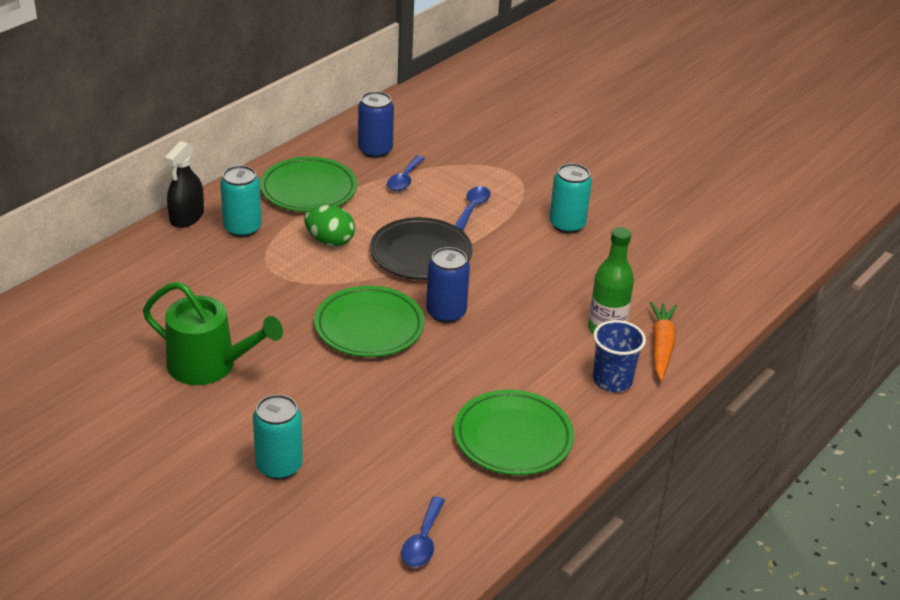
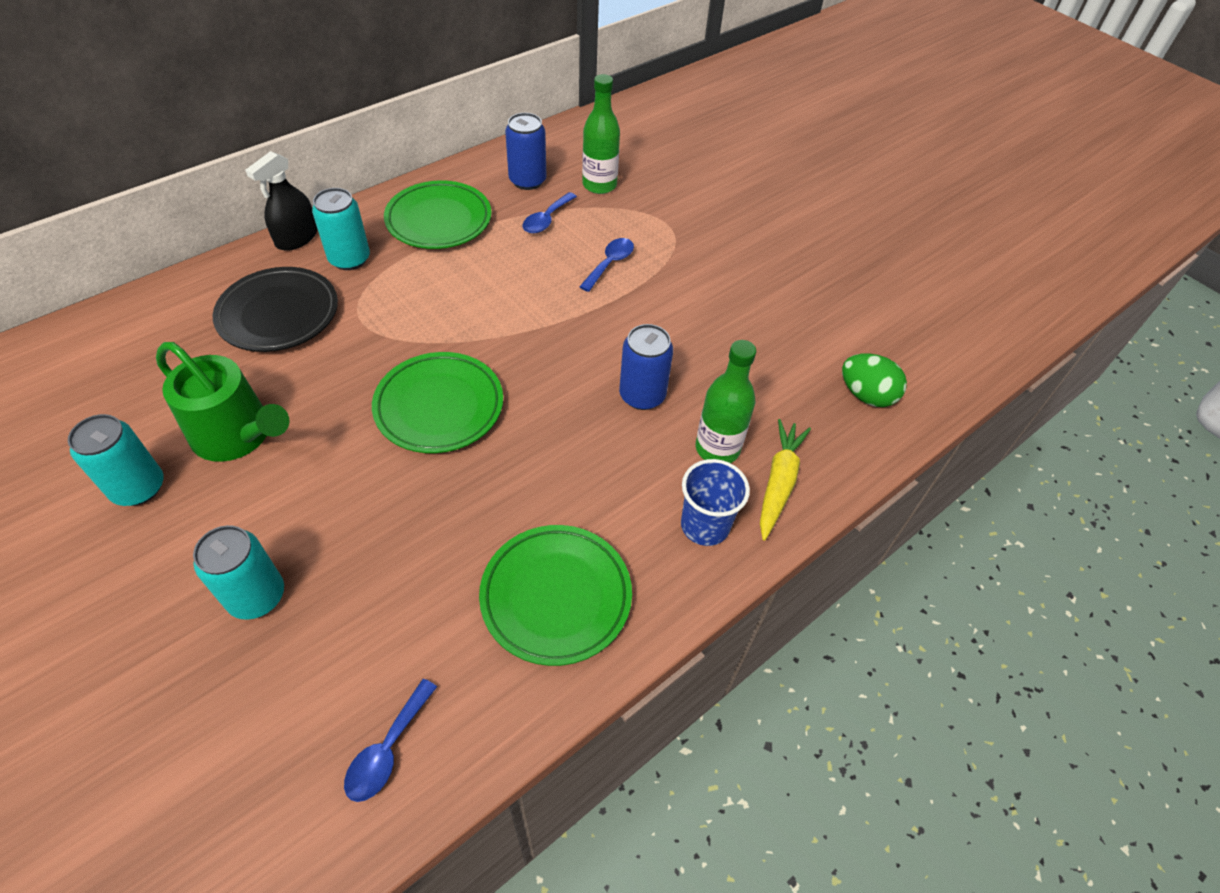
camera: 10 degrees right, 15 degrees up
green egg [304,205,355,247] -> green egg moved to [842,353,907,407]
black plate [370,217,473,280] -> black plate moved to [213,267,338,352]
blue can [426,247,470,323] -> blue can moved to [619,324,673,410]
turquoise can [549,163,592,234] -> turquoise can moved to [68,414,164,506]
orange carrot [650,301,677,381] -> yellow carrot [760,419,811,541]
none -> green bottle [582,74,620,194]

